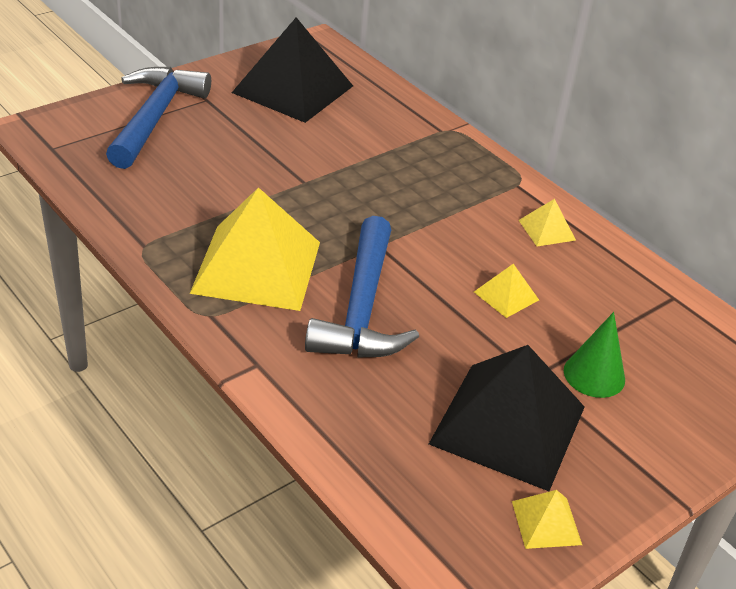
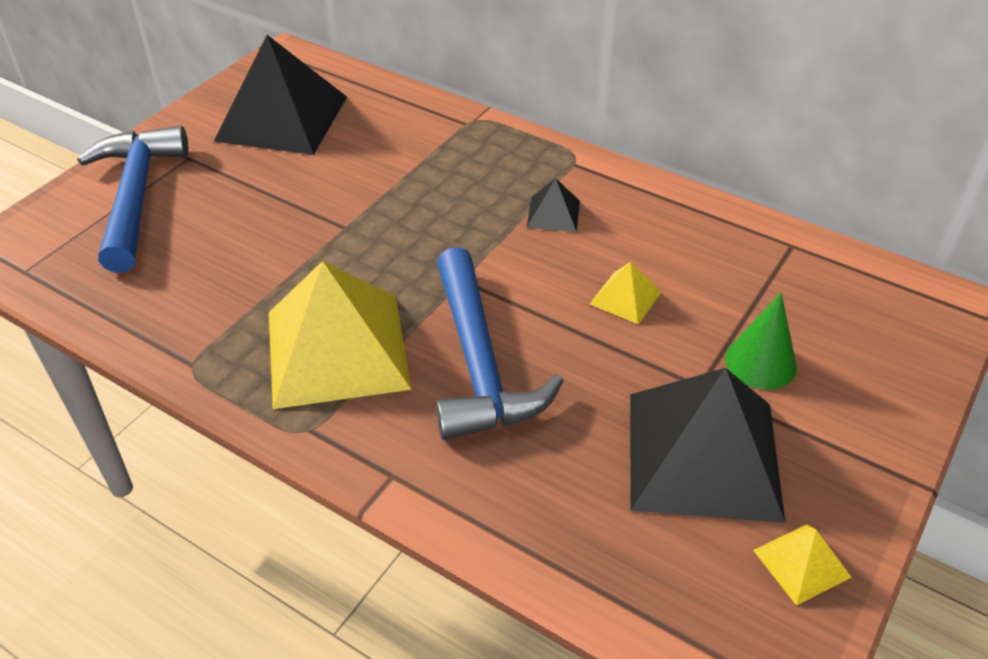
camera: 15 degrees left, 5 degrees up
yellow pyramid [519,199,576,246] -> none
none -> black pyramid [527,178,580,232]

